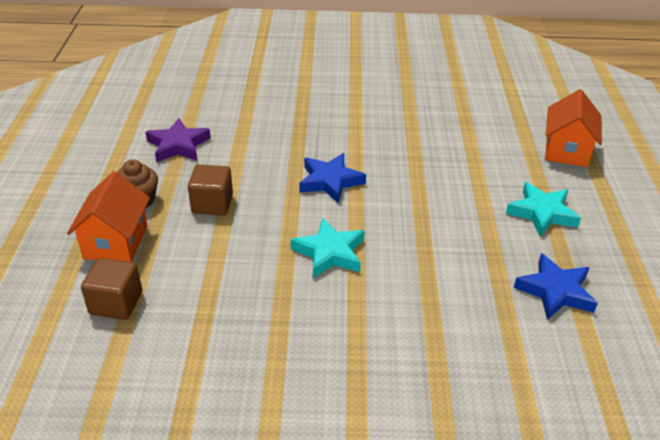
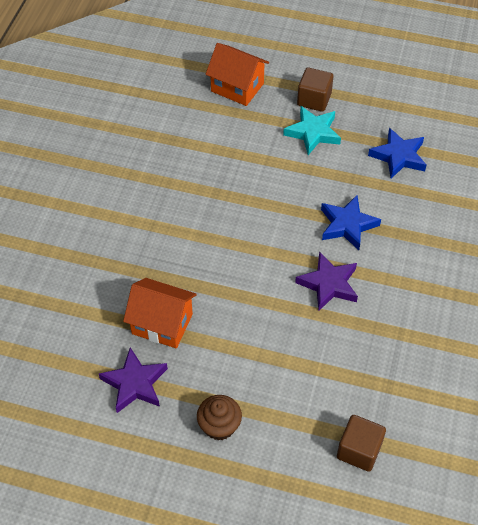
camera: 75 degrees left, 15 degrees up
orange house [67,171,150,262] -> orange house moved to [123,278,197,349]
brown cube [188,165,233,215] -> brown cube moved to [297,67,333,112]
turquoise star [291,218,364,278] -> purple star [295,251,358,311]
blue star [299,153,366,204] -> blue star moved to [321,195,381,250]

